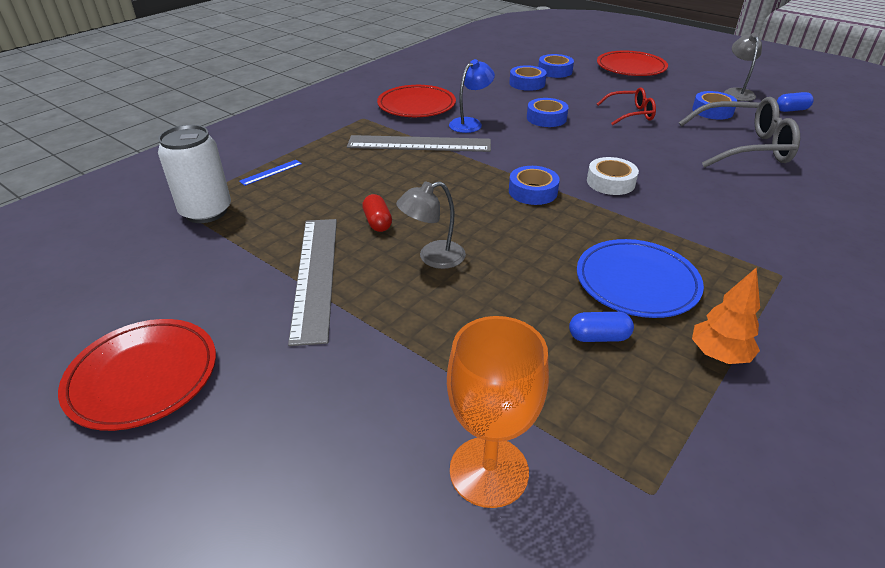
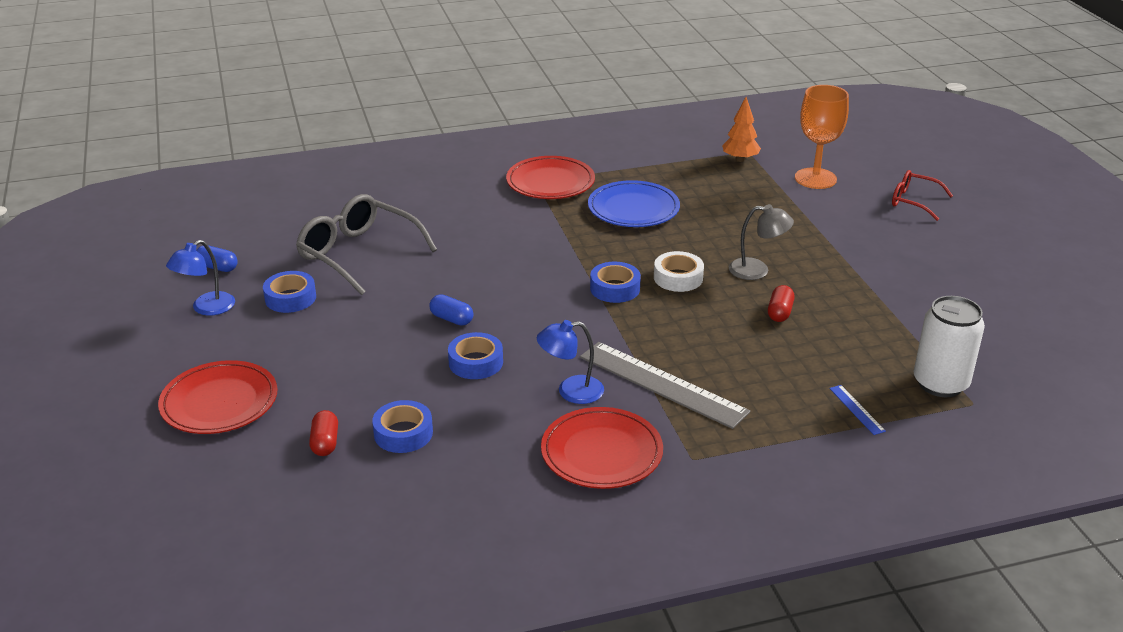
camera: 145 degrees left, 5 degrees down
red plate [58,319,216,431] -> red plate moved to [506,156,595,199]
blue ruler [239,160,302,186] -> blue ruler turned 75 degrees clockwise [829,385,886,435]
grey ruler [288,219,337,346] -> none
blue tape [538,54,574,78] -> red capsule [309,410,338,456]
blue capsule [569,312,634,342] -> blue capsule moved to [429,294,473,326]
white tape [587,157,639,195] -> white tape moved to [654,251,704,292]
red glasses [597,87,656,126] -> red glasses moved to [892,170,953,221]
orange tree [692,267,760,364] -> orange tree moved to [722,97,761,162]
grey lamp [724,33,762,101] -> blue lamp [166,240,235,315]

